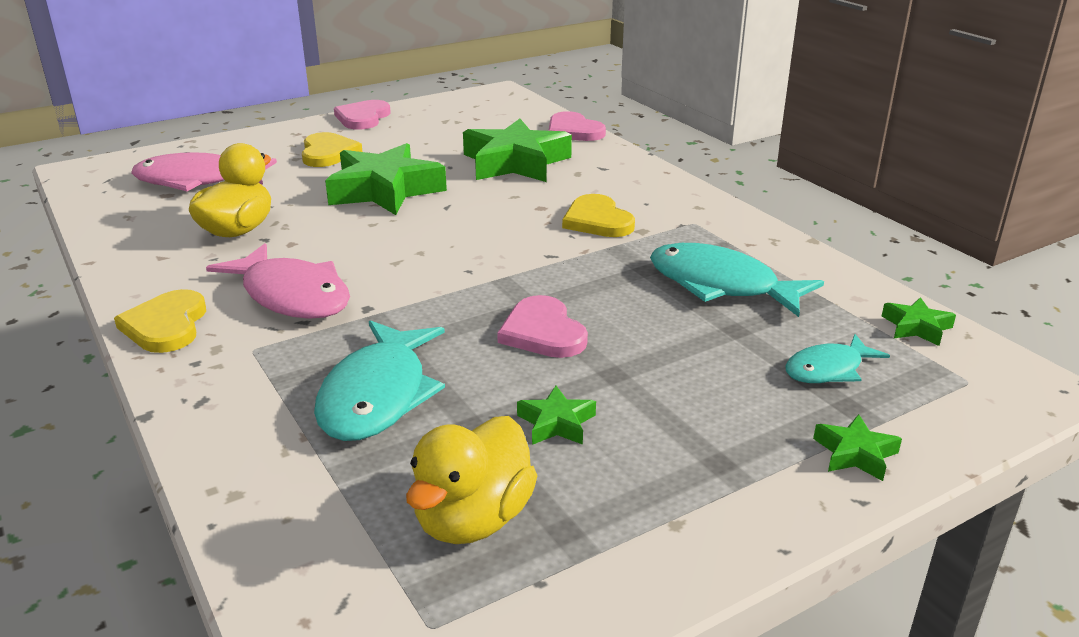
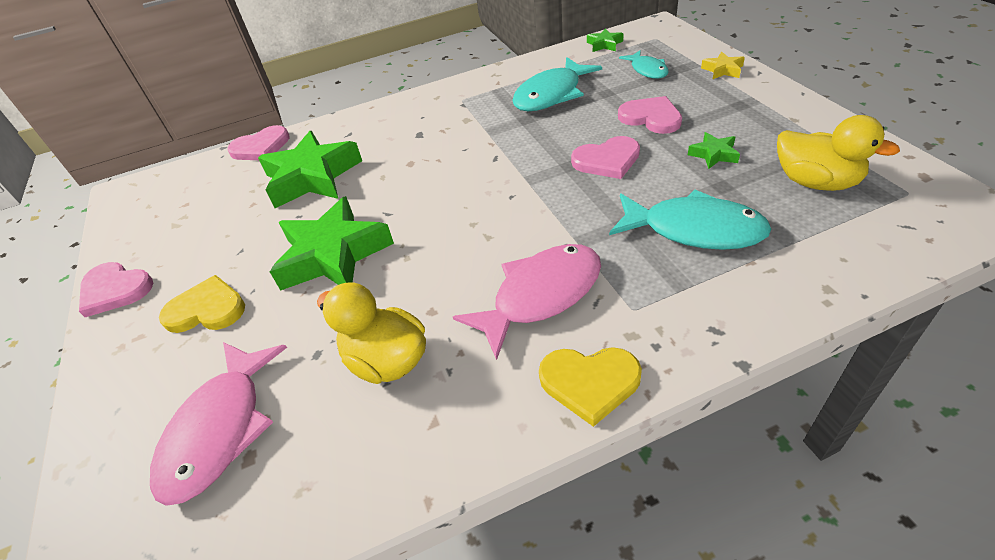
camera: 75 degrees left, 15 degrees up
yellow heart [562,194,635,237] -> none
green star [813,414,902,481] -> yellow star [701,52,745,79]
none -> pink heart [618,96,682,134]

